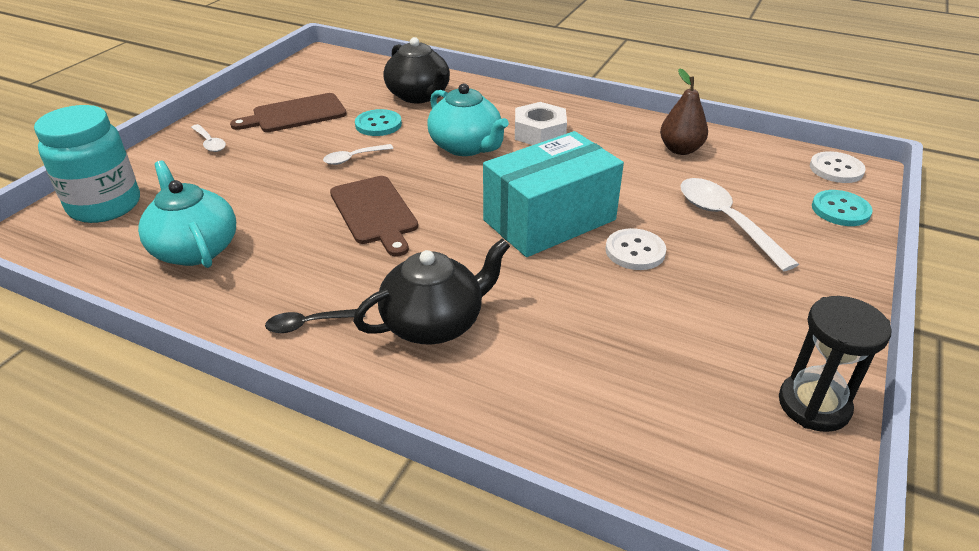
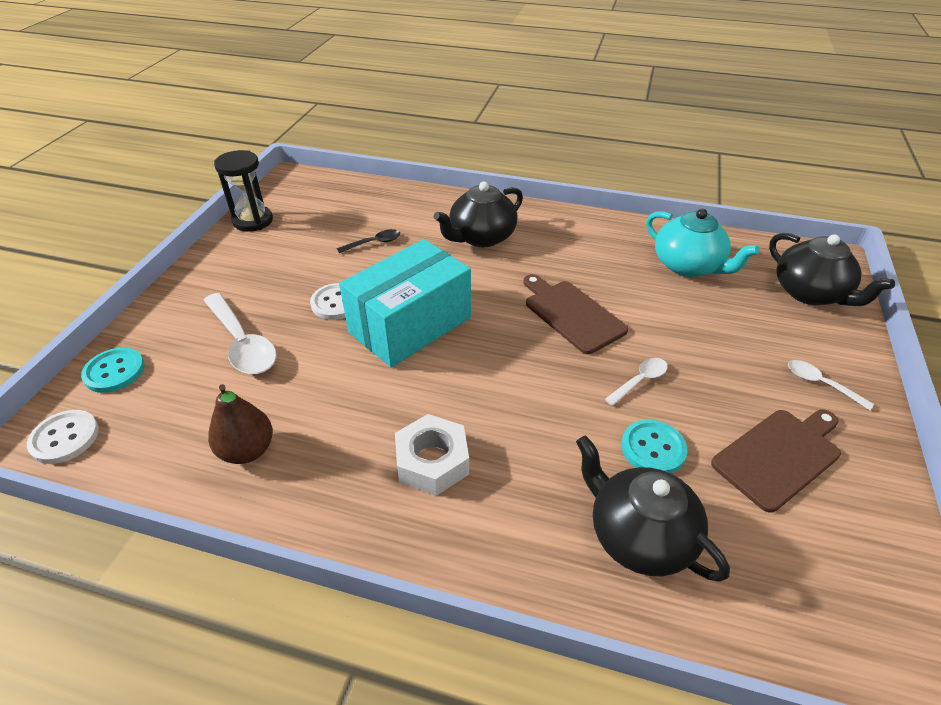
camera: 170 degrees right, 5 degrees up
turquoise jar [34,105,140,223] -> black teapot [769,233,895,306]
black spoon [265,309,365,333] -> black spoon moved to [337,229,400,253]
turquoise teapot [427,83,509,156] -> none

